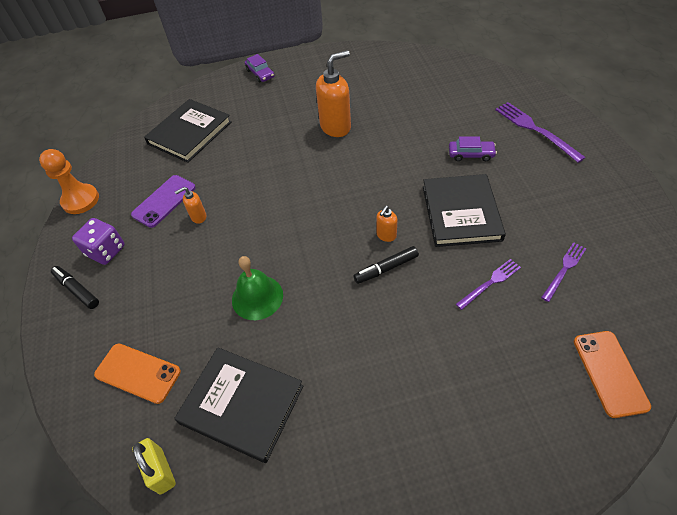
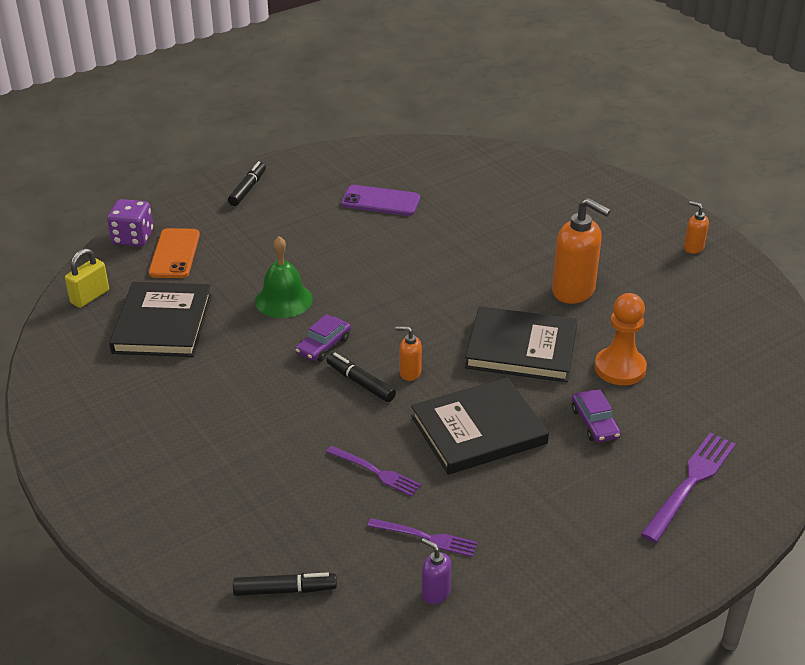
camera: 65 degrees right, 15 degrees down
orange pawn [39,149,99,214] -> orange pawn moved to [595,293,647,385]
purple dice [72,218,125,265] -> purple dice moved to [107,199,153,247]
black book [144,99,232,163] -> black book moved to [465,306,577,382]
orange soap dispenser [175,187,206,224] -> orange soap dispenser moved to [684,201,709,254]
purple car [245,54,274,83] -> purple car moved to [295,314,351,361]
orange phone [574,331,651,418] -> black marker [233,572,337,596]
none -> purple soap dispenser [421,538,451,604]

